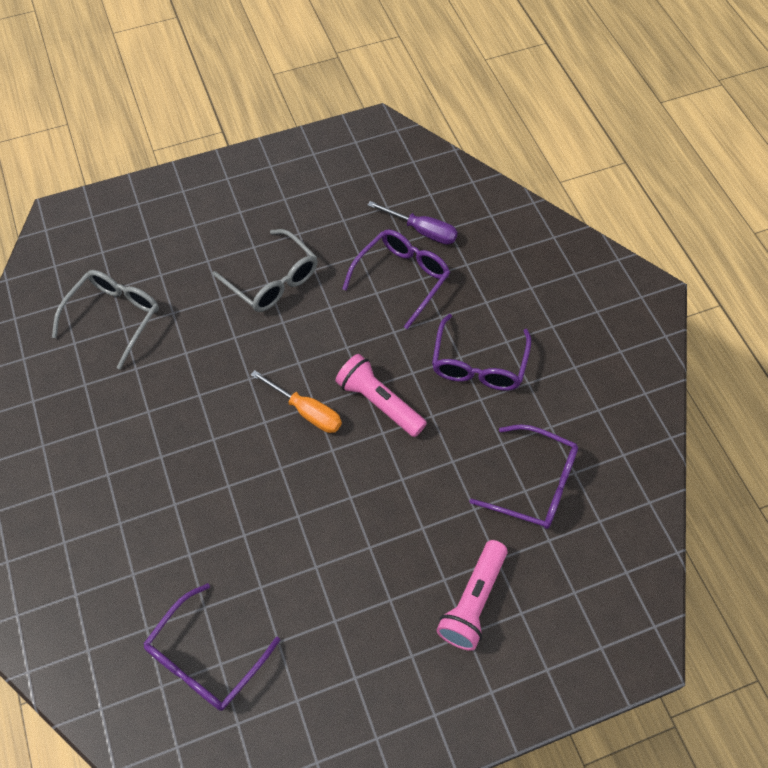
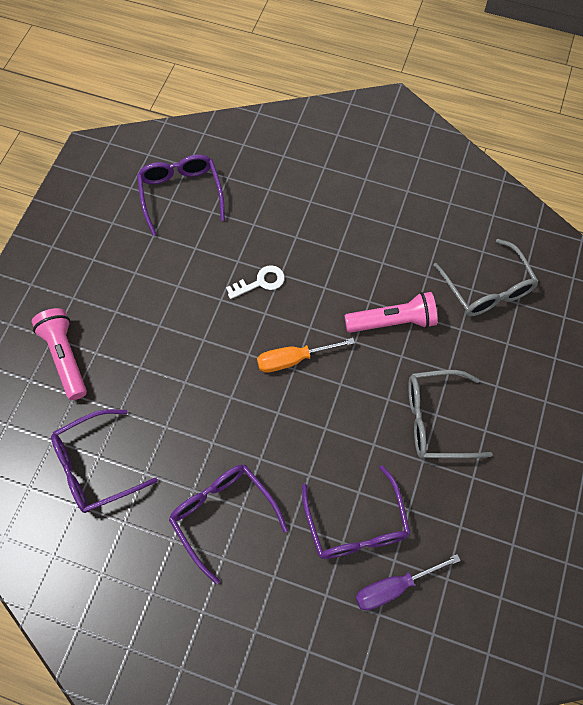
camera: 130 degrees right, 5 degrees up
pink flashlight [335,354,427,437] -> pink flashlight moved to [344,292,438,333]
none -> white key [226,265,285,299]

